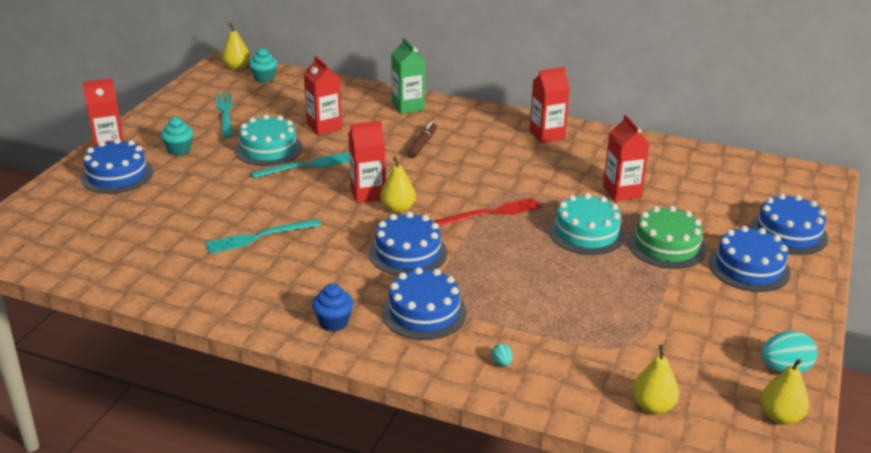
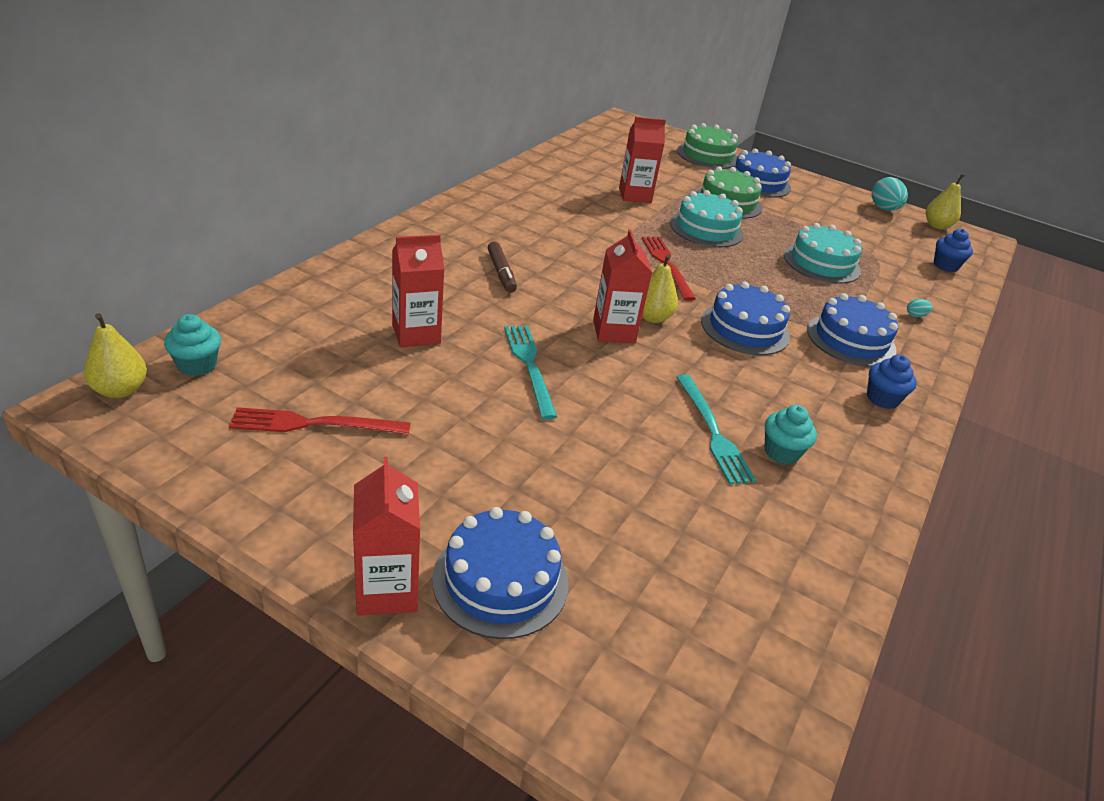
camera: 85 degrees left, 5 degrees up
turquoise cupcake [161,117,193,156] -> turquoise cupcake moved to [764,405,817,464]
turquoise fork [216,93,233,138] -> red fork [229,407,410,435]
turquoise cake [235,114,303,166] -> turquoise cake moved to [784,223,862,284]
green carton [391,37,425,114] -> none
brown marker [407,122,437,158] -> brown marker turned 135 degrees counterclockwise [487,241,517,293]
red carton [530,67,570,143] -> none
yellow pear [632,345,679,414] -> blue cupcake [934,229,973,272]
blue cake [750,193,828,255] -> green cake [677,123,738,169]

